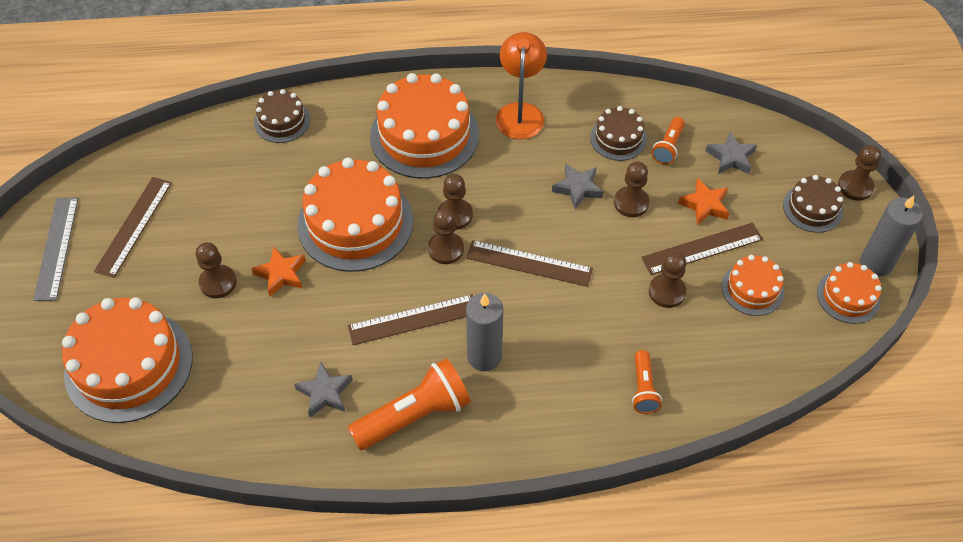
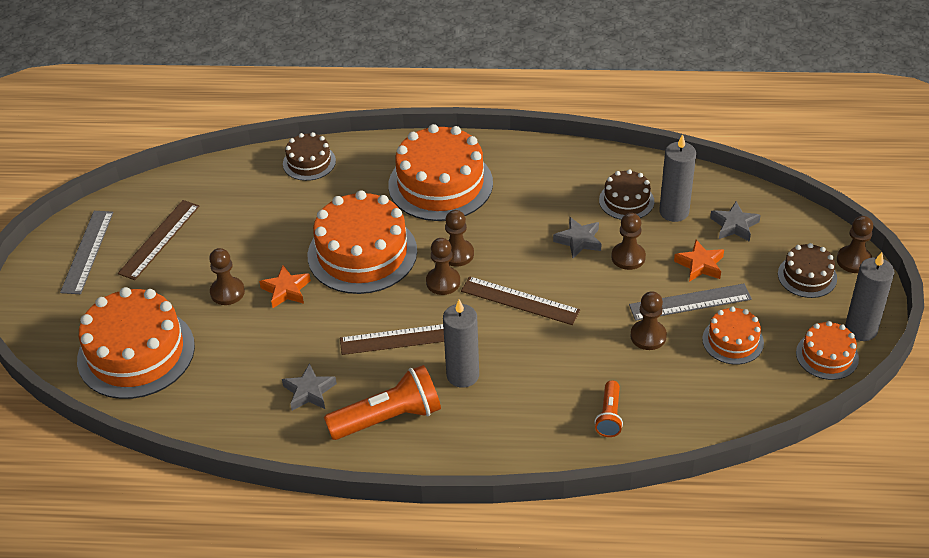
camera: 10 degrees right, 10 degrees down
orange lamp [496,32,547,139] -> none
brown ruler [641,223,763,275] -> grey ruler [629,284,752,321]
orange flashlight [651,117,685,165] -> grey candle [659,134,696,222]

